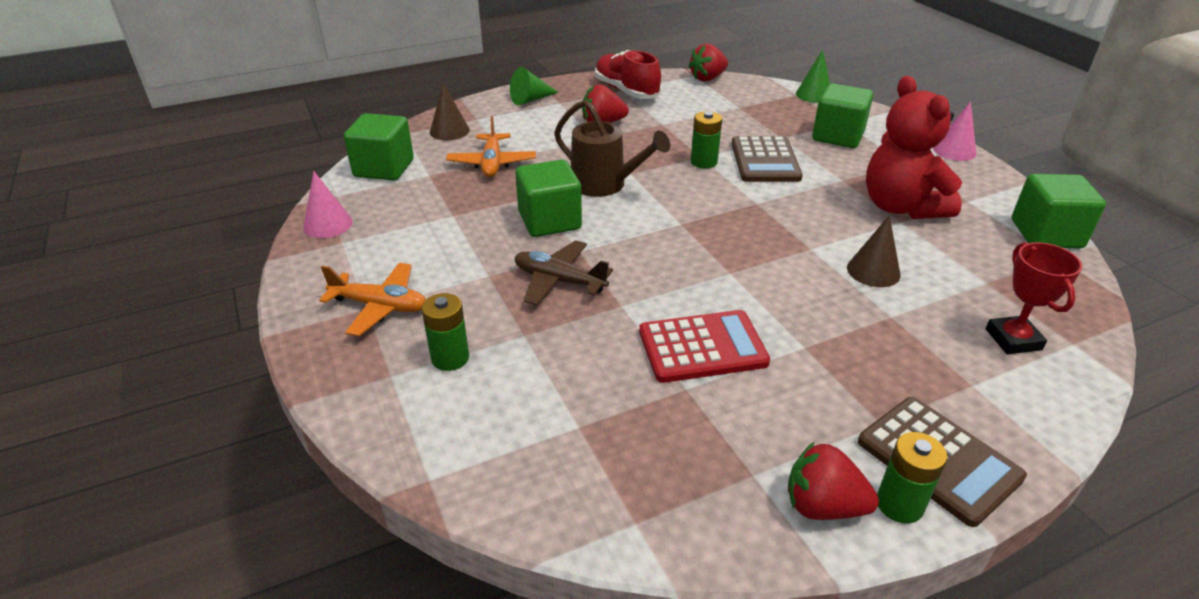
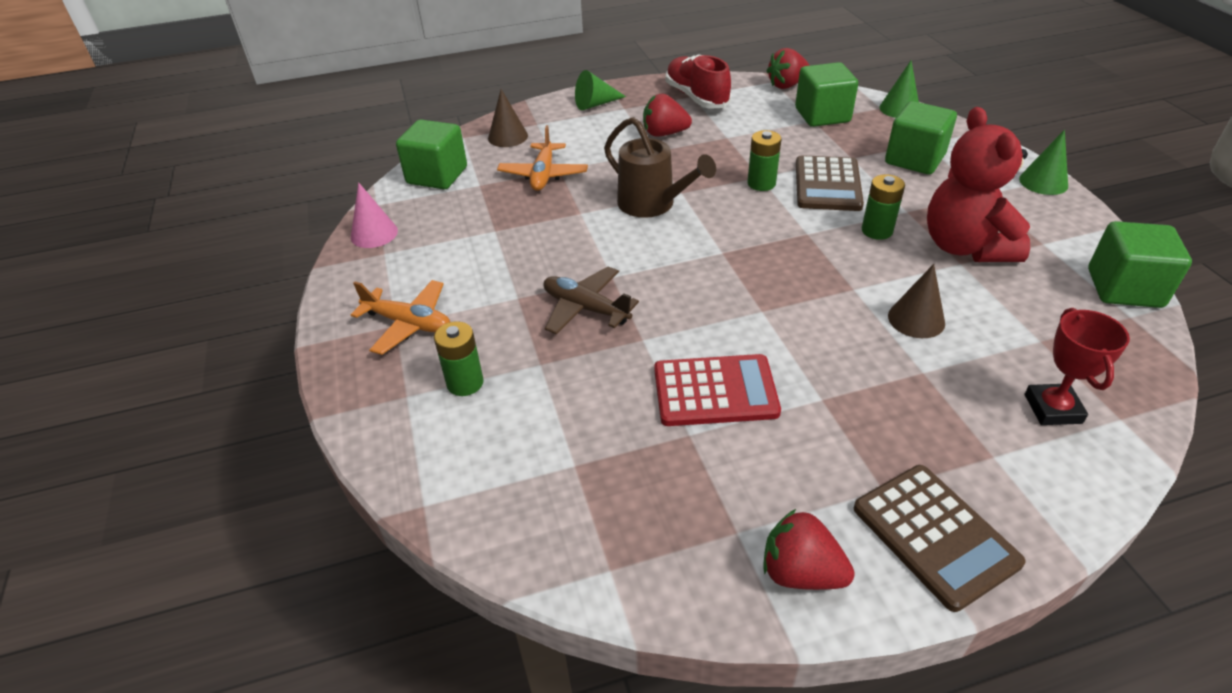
camera: 10 degrees right, 5 degrees up
green cube [515,159,582,237] -> green cube moved to [795,62,858,127]
green battery [877,432,947,524] -> green battery moved to [862,174,905,240]
pink cone [933,101,977,161] -> green cone [1019,130,1068,195]

